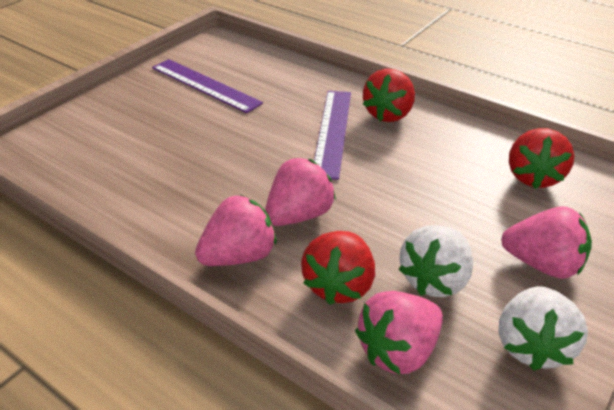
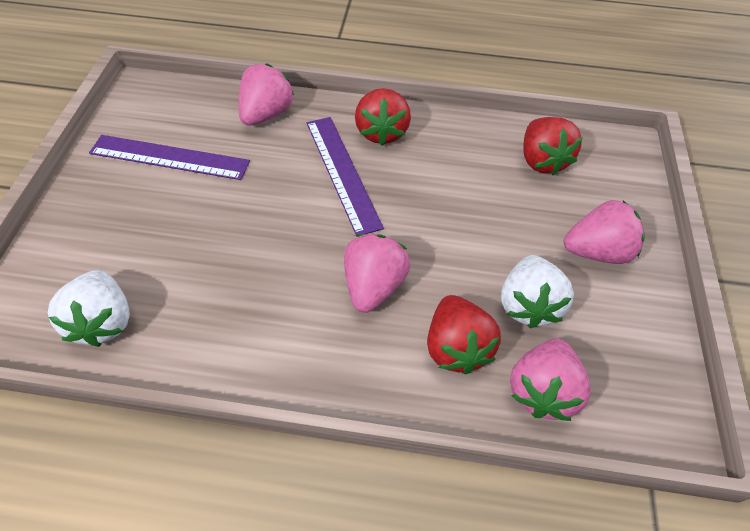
camera: 30 degrees left, 15 degrees up
pink strawberry [195,195,277,266] -> pink strawberry moved to [239,63,294,126]
white strawberry [499,286,588,371] -> white strawberry moved to [48,270,130,347]

